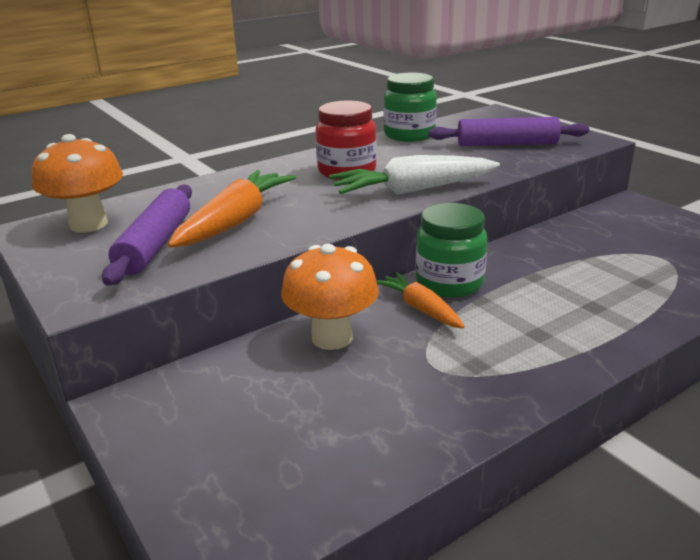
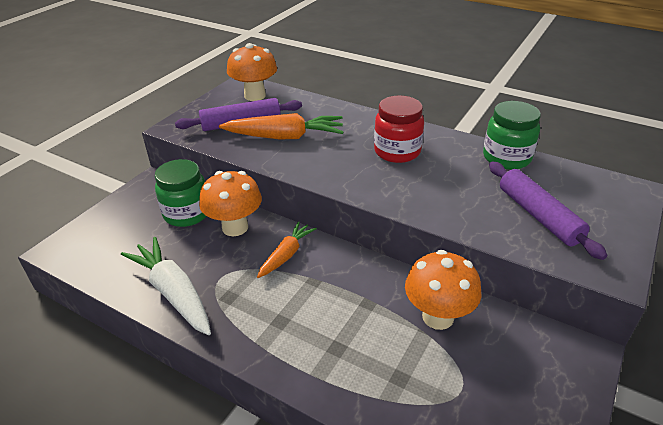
camera: 65 degrees right, 10 degrees up
white carrot [329,155,500,195] -> white carrot moved to [121,237,211,335]
green jar [416,203,488,298] -> green jar moved to [155,159,206,227]
none -> orange mushroom [405,250,481,330]

